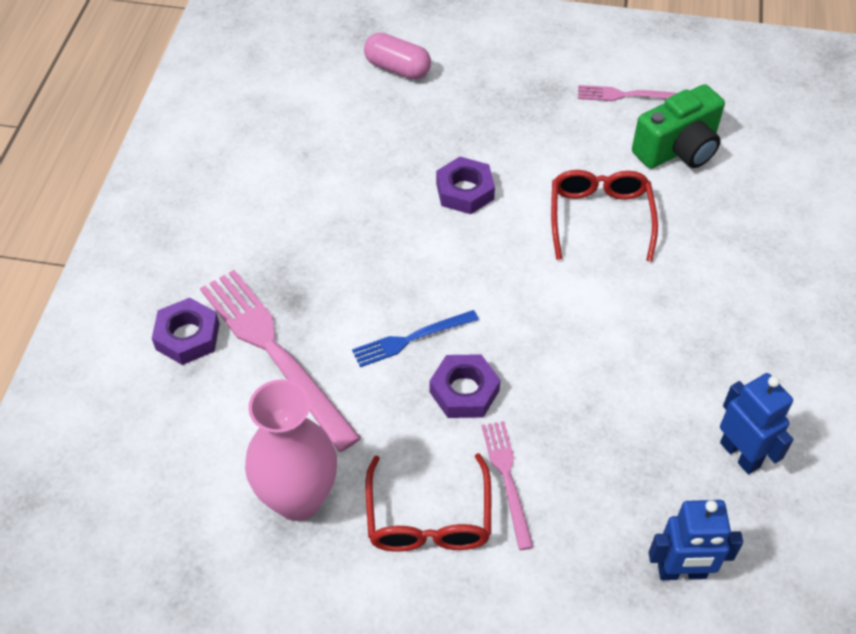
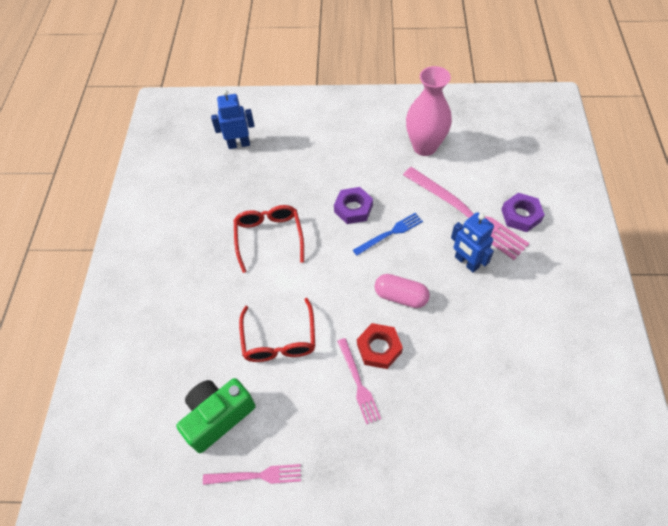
camera: 175 degrees right, 5 degrees up
pink capsule [364,33,431,80] -> pink capsule moved to [374,274,430,308]
red glasses [366,453,491,552] -> red glasses moved to [234,205,304,273]
purple nut [436,157,495,214] -> red nut [357,323,403,369]
pink fork [482,421,534,550] -> pink fork moved to [337,338,381,424]
blue robot [720,373,793,474] -> blue robot moved to [451,212,494,273]

